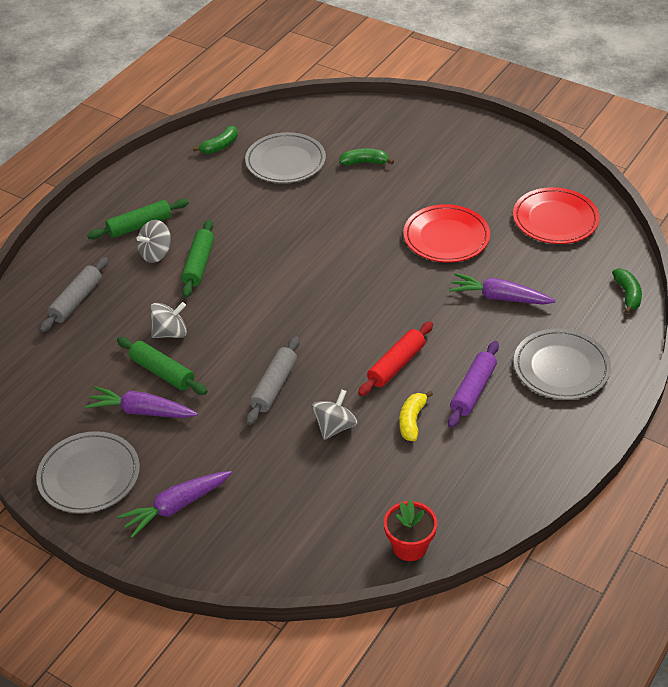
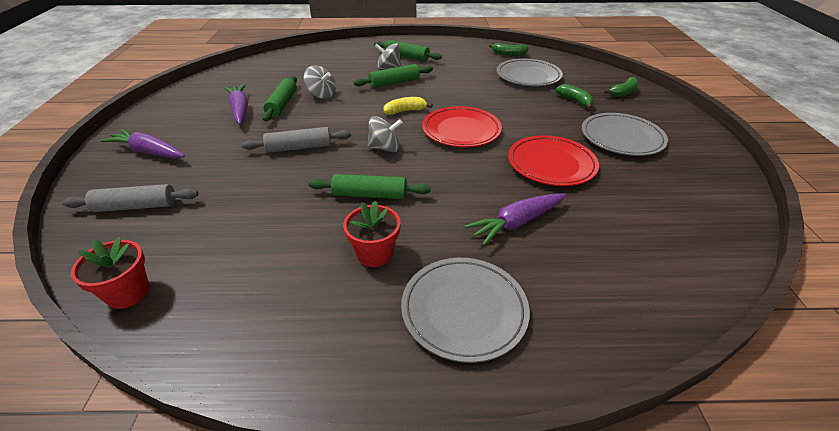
camera: 55 degrees right, 5 degrees down
grey plate [36,431,140,514] -> grey plate moved to [582,113,668,156]
grey rolling pin [40,257,108,332] -> grey rolling pin moved to [62,184,198,212]
grey spinning top [311,389,358,440] -> grey spinning top moved to [368,116,403,152]
red rolling pin [358,321,433,396] -> green rolling pin [308,174,431,199]
yellow banana [400,391,433,441] -> yellow banana moved to [383,97,433,115]
purple rolling pin [448,341,499,428] -> red flower pot [343,200,401,267]
purple carrot [449,273,556,304] -> purple carrot turned 105 degrees counterclockwise [464,193,566,246]
red plate [513,187,600,244] -> red plate moved to [422,106,502,147]
green banana [612,268,642,314] -> green banana moved to [604,77,639,97]

